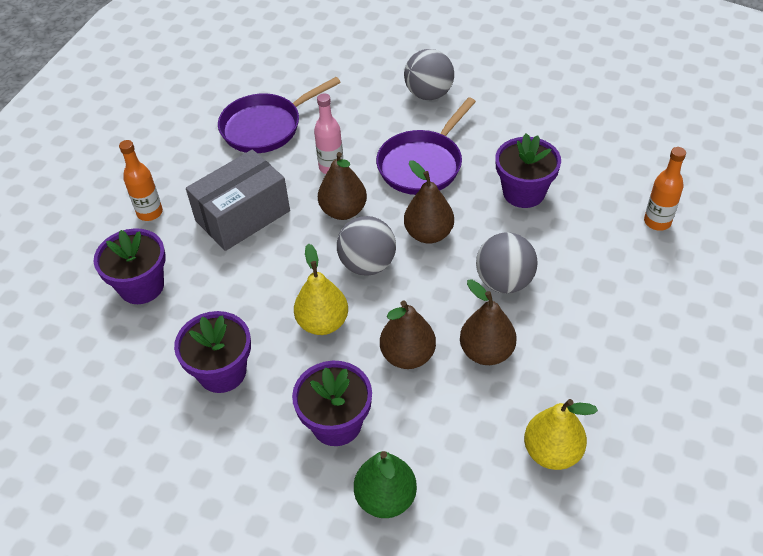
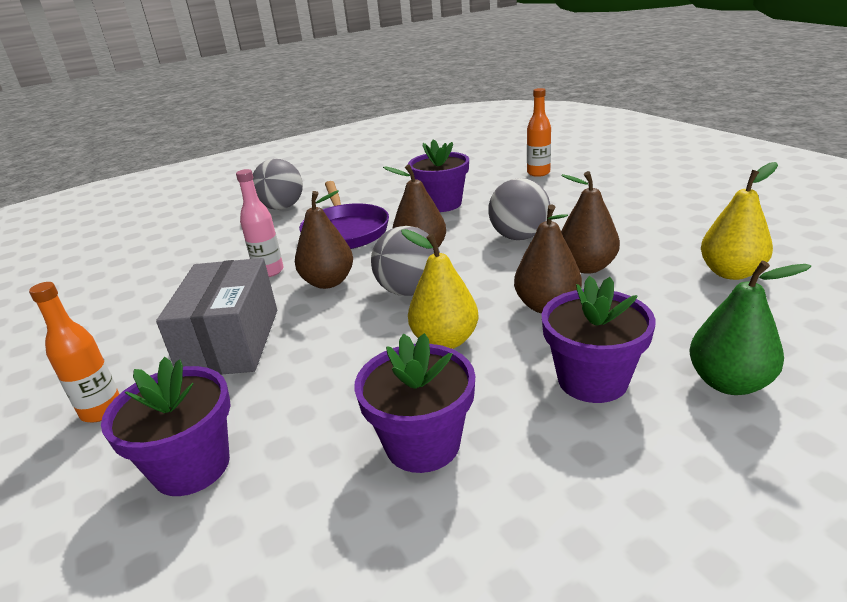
camera: 50 degrees left, 20 degrees down
purple pan [218,77,341,153] -> none

